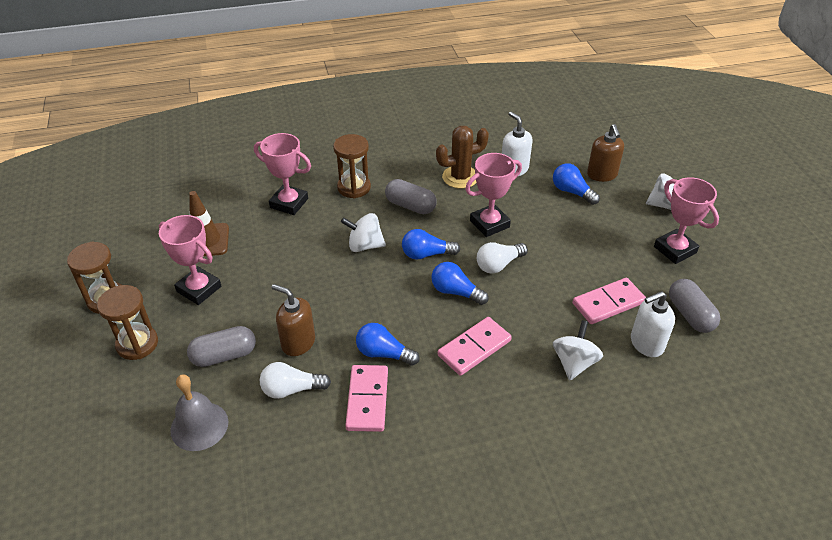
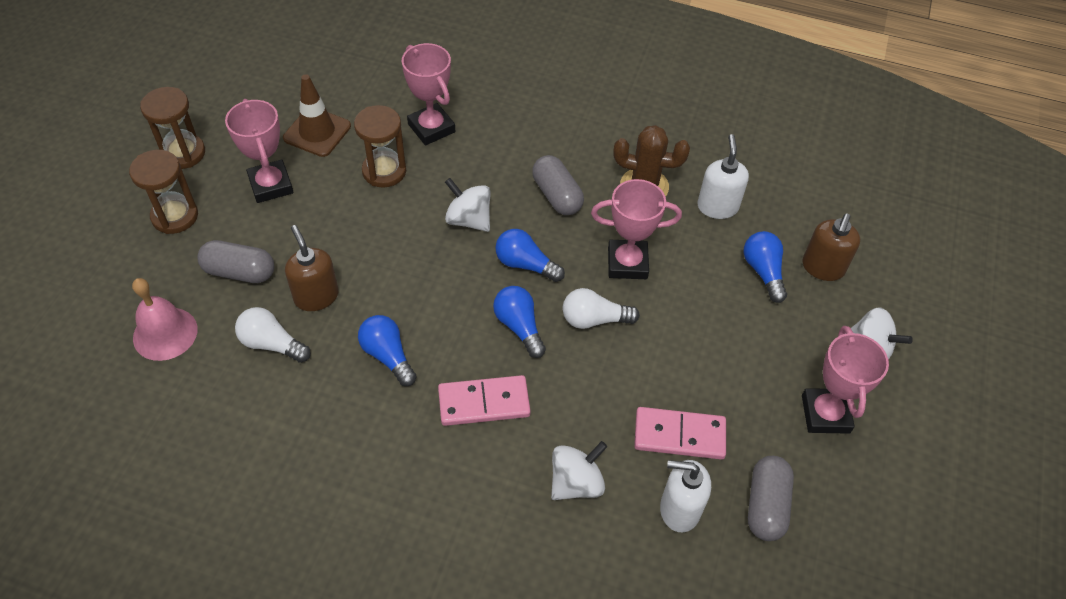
camera: 30 degrees right, 10 degrees up
grey bell [170,374,228,451] -> pink bell [132,278,198,361]
brown hourglass [333,134,371,198] -> brown hourglass moved to [354,105,406,188]
pink domino [345,365,388,432] -> none

